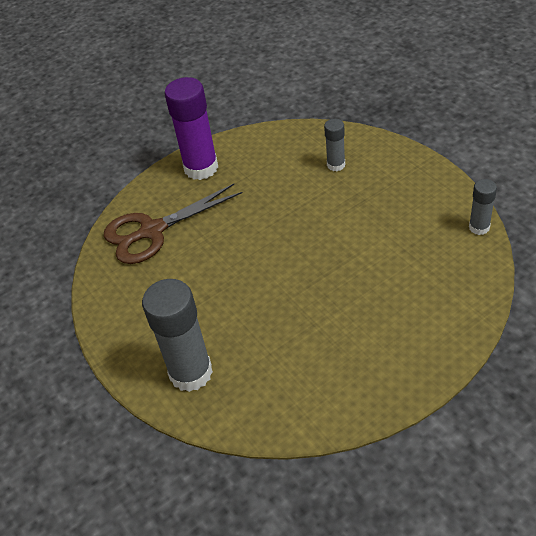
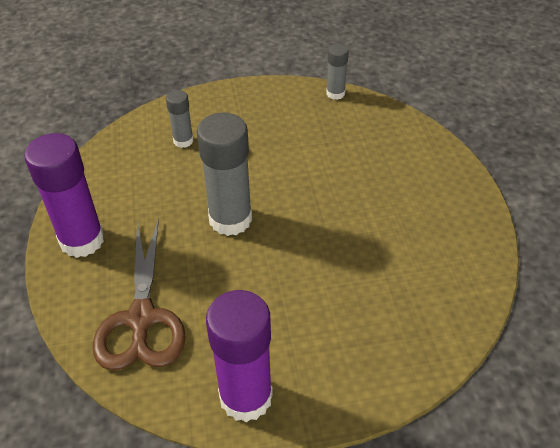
camera: 70 degrees left, 0 degrees up
grey glue stick [142,279,213,392] -> grey glue stick moved to [197,112,252,236]
none -> purple glue stick [206,290,273,422]

